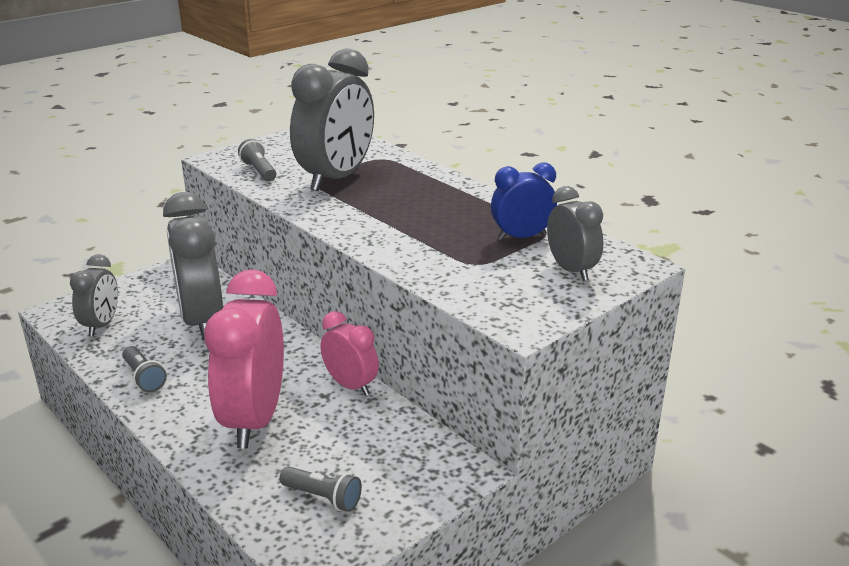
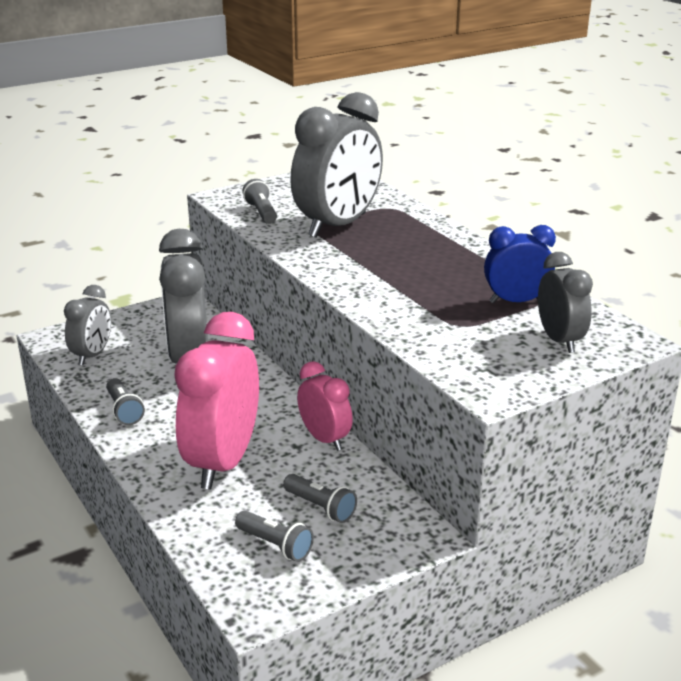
camera: 10 degrees right, 0 degrees up
none -> grey flashlight [283,474,357,523]

